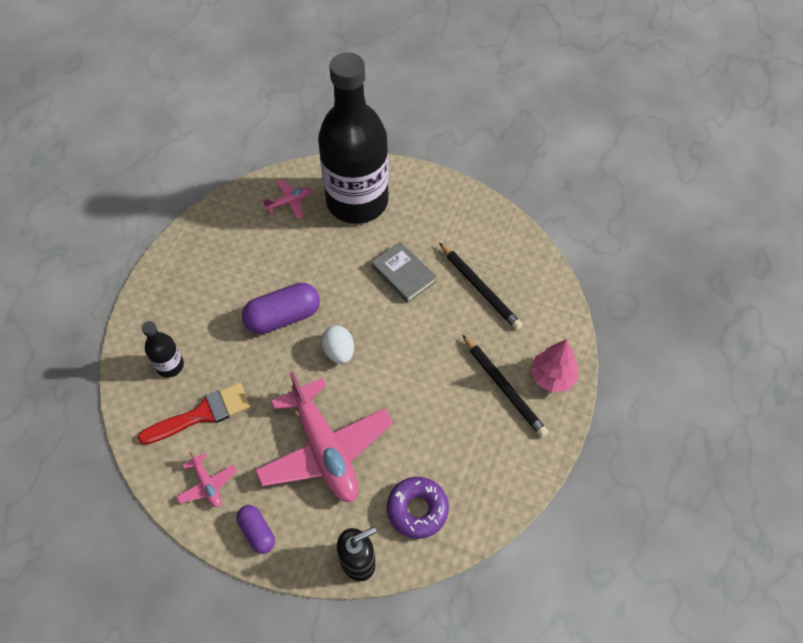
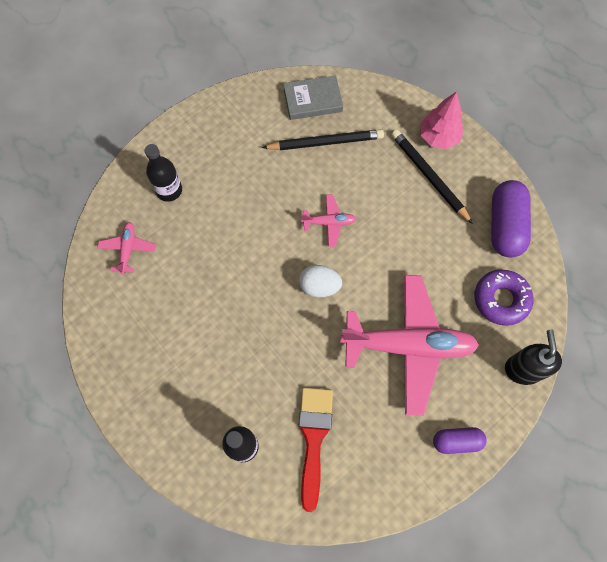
camera: 60 degrees left, 10 degrees up
pink plane [176,452,237,507] -> pink plane moved to [301,194,356,247]
purple capsule [242,283,320,334] -> purple capsule moved to [491,180,531,258]
black bottle [318,52,389,224] -> black bottle [144,144,182,202], size x0.40
grey book [371,241,437,303] -> grey book moved to [283,75,343,120]
black pencil [462,335,548,438] -> black pencil turned 120 degrees counterclockwise [391,129,473,224]

